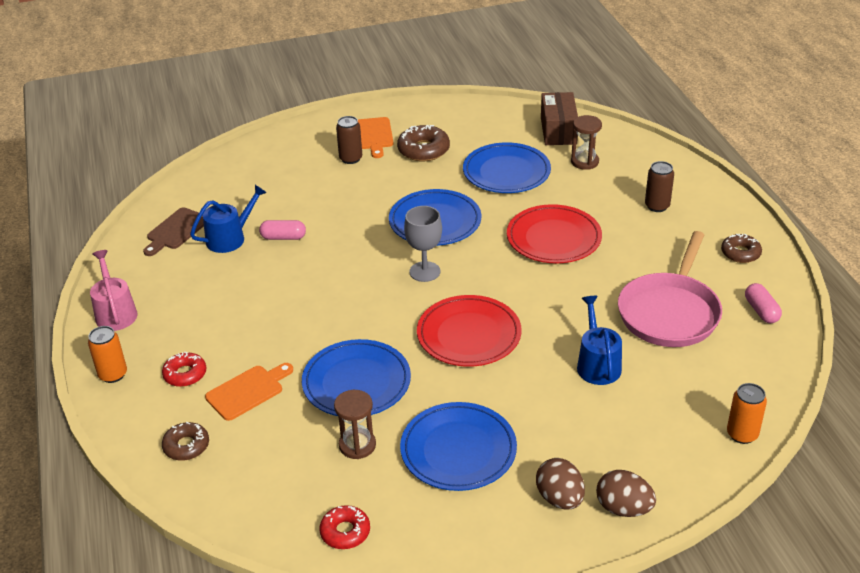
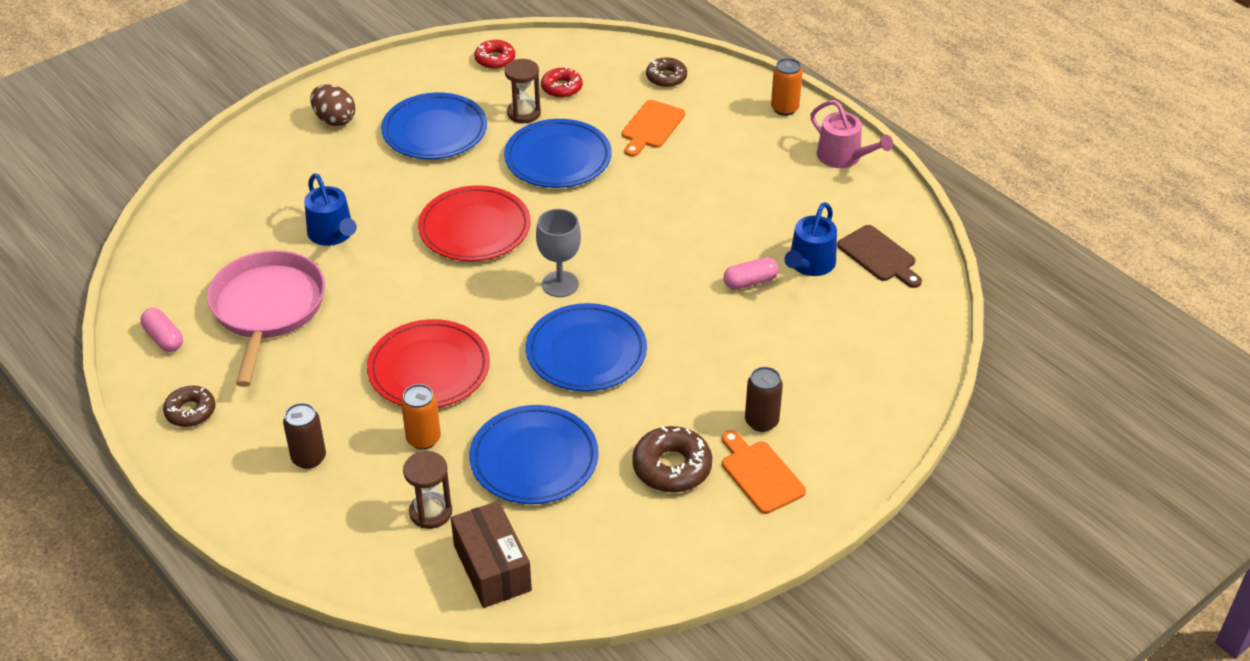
camera: 155 degrees right, 5 degrees up
brown cutting board [143,207,204,256] -> brown cutting board turned 135 degrees clockwise [837,225,922,288]
red donut [162,352,206,387] -> red donut moved to [541,67,583,98]
brown egg [596,470,656,517] -> none
orange can [727,383,767,444] -> orange can moved to [401,384,441,450]

